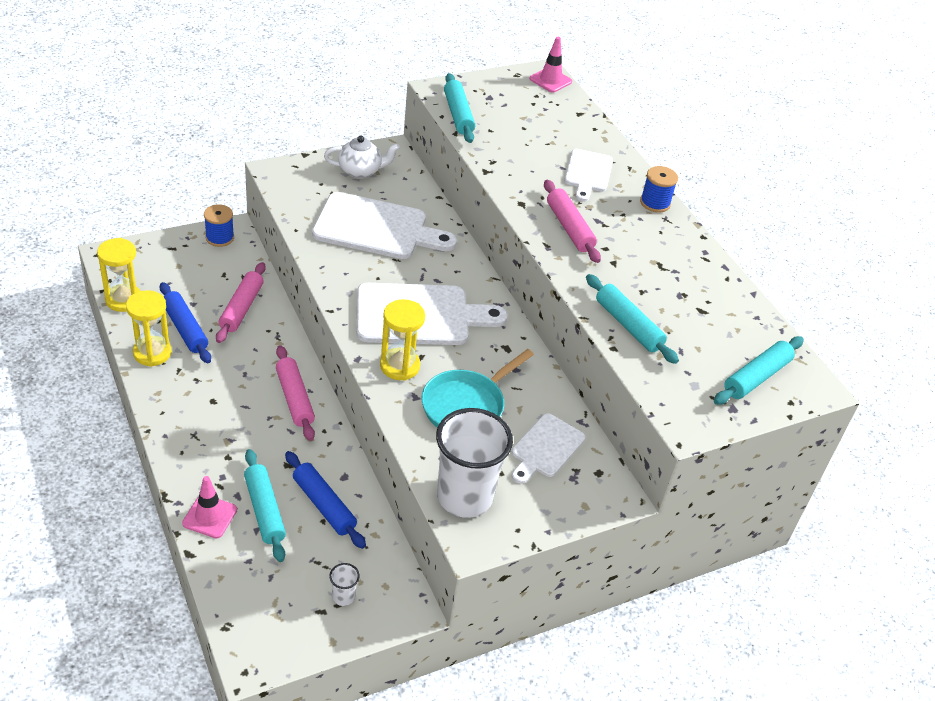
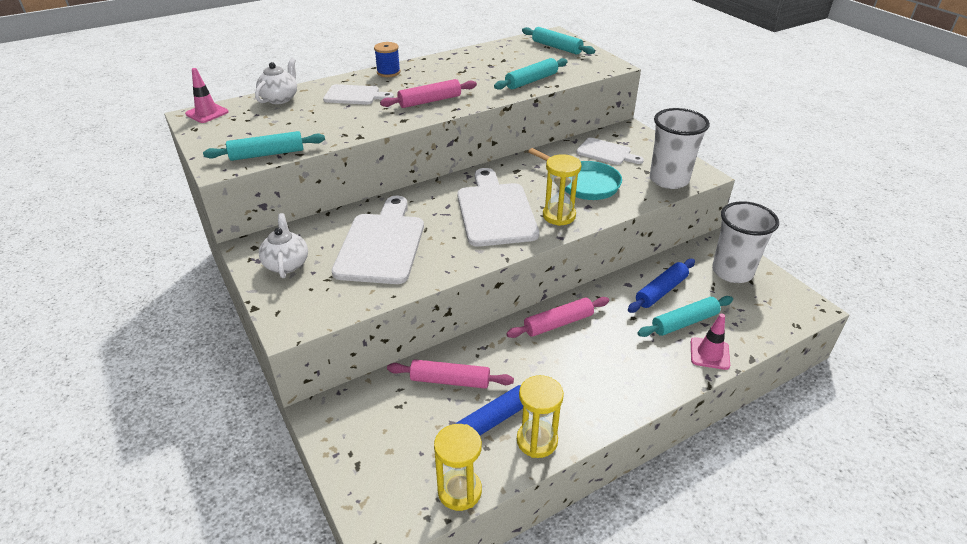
camera: 90 degrees left, 5 degrees down
blue spool [204,204,234,247] -> none
white cup [329,563,360,606] -> white cup [712,201,779,283], size x2.46
none -> white teapot [255,58,297,104]

